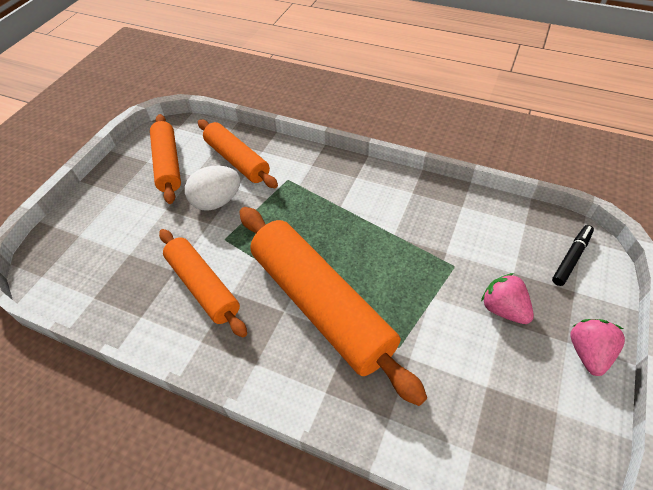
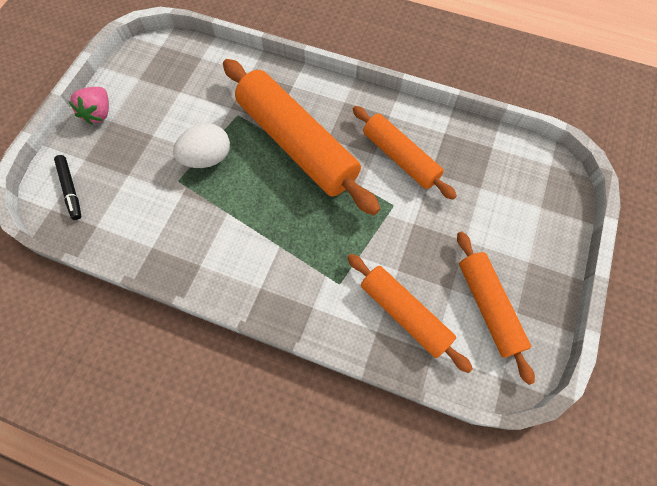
camera: 175 degrees right, 15 degrees up
white egg [185,166,240,211] -> white egg moved to [173,123,230,168]
pink strawberry [481,273,534,324] -> none
black marker [552,225,594,286] -> black marker turned 60 degrees counterclockwise [54,155,81,220]

